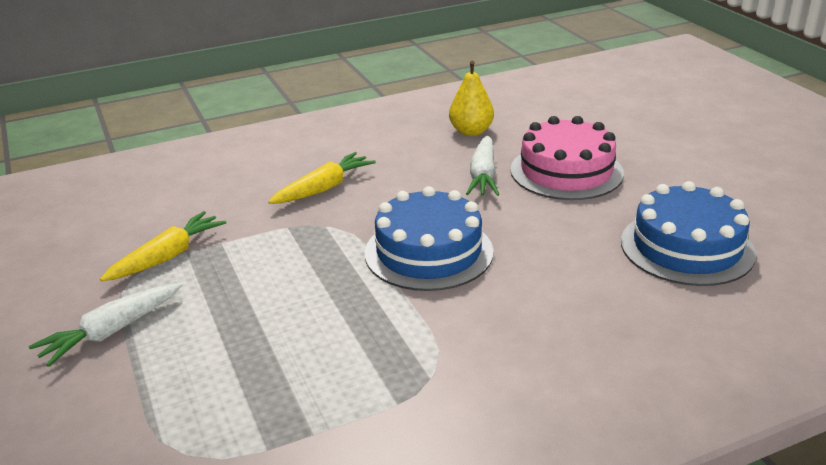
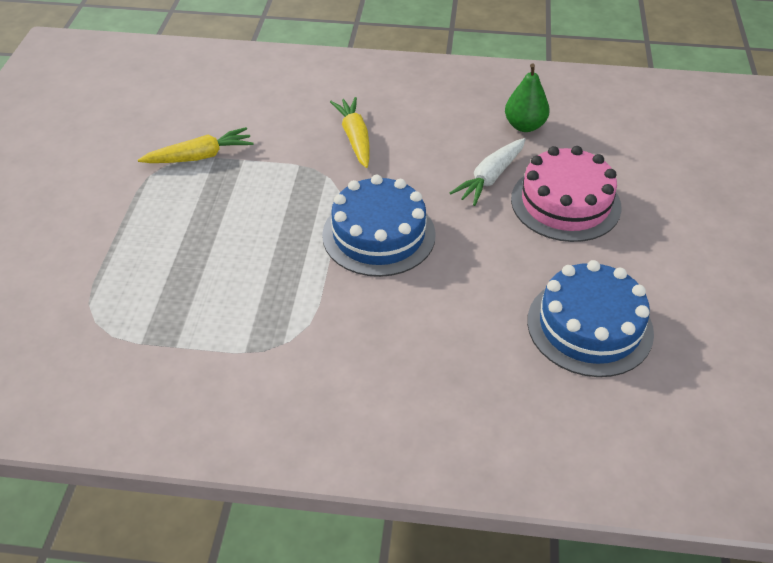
camera: 30 degrees right, 15 degrees up
white carrot [29,283,183,367] -> none
yellow carrot [268,152,376,204] -> yellow carrot turned 90 degrees counterclockwise [330,97,370,168]
yellow pear [449,61,494,136] -> green pear [505,63,550,132]

